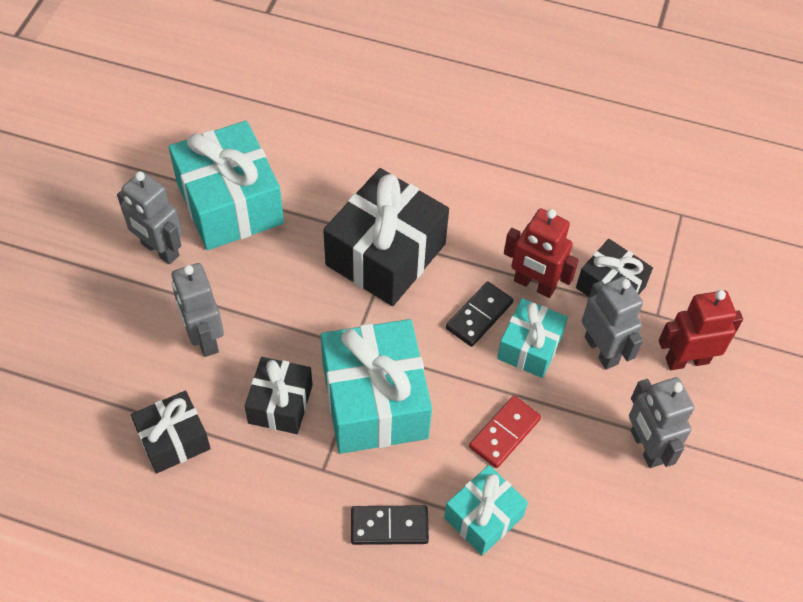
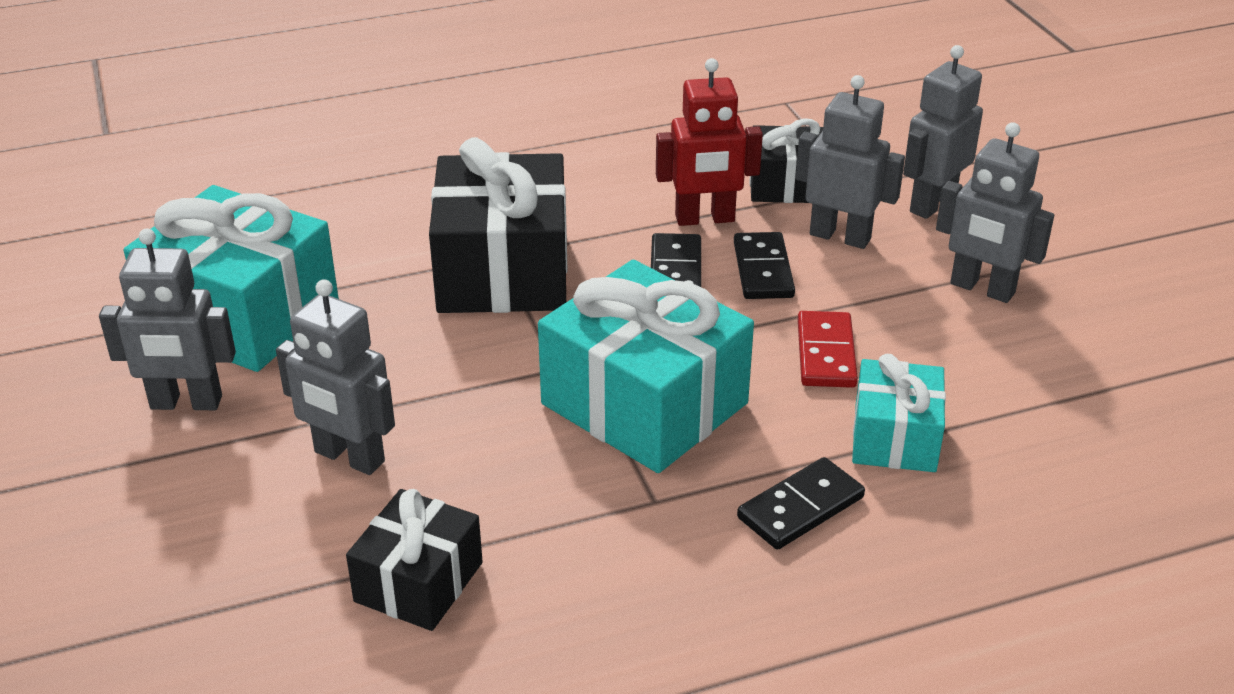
camera: 35 degrees left, 20 degrees down
black gift [245,357,313,434] -> none
turquoise gift [497,298,568,378] -> black domino [734,232,795,299]
red robot [659,290,743,370] -> grey robot [903,45,983,219]

